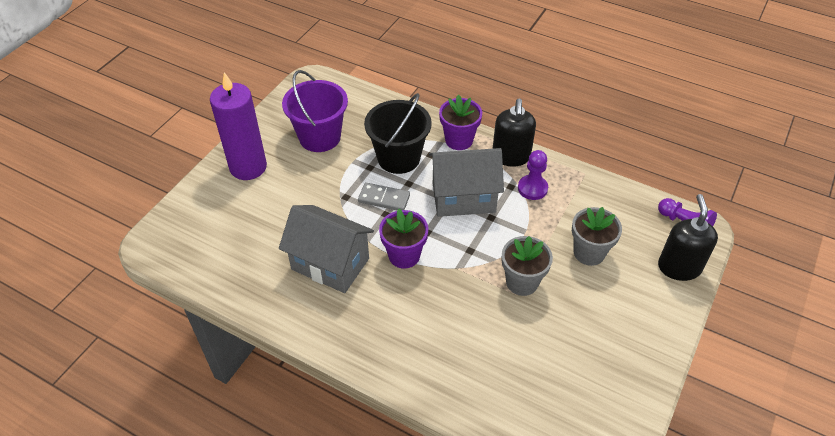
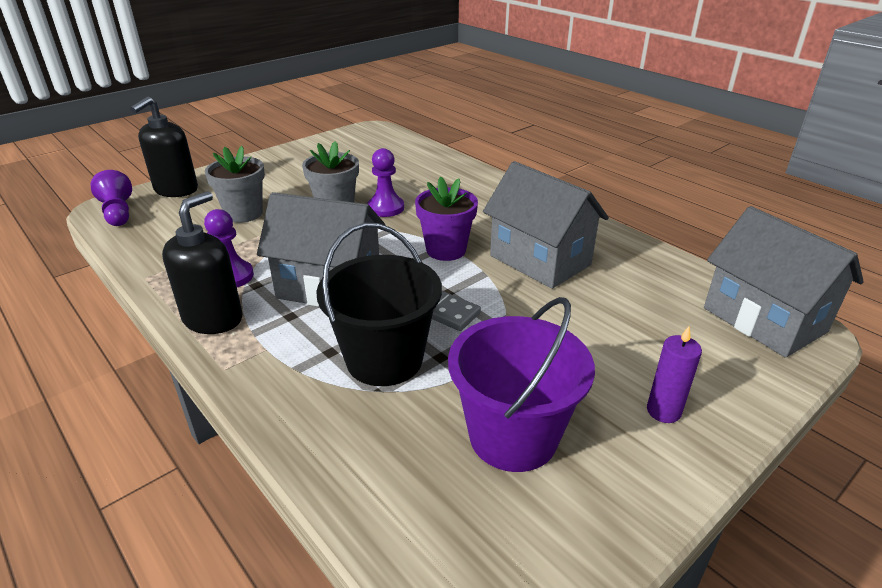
camera: 160 degrees left, 15 degrees down
purple candle [210,72,267,180] -> purple candle [647,326,702,423], size x0.46
purple flower pot [439,95,482,150] -> none
none -> purple pawn [367,148,404,217]
none -> grey house [704,206,864,358]

